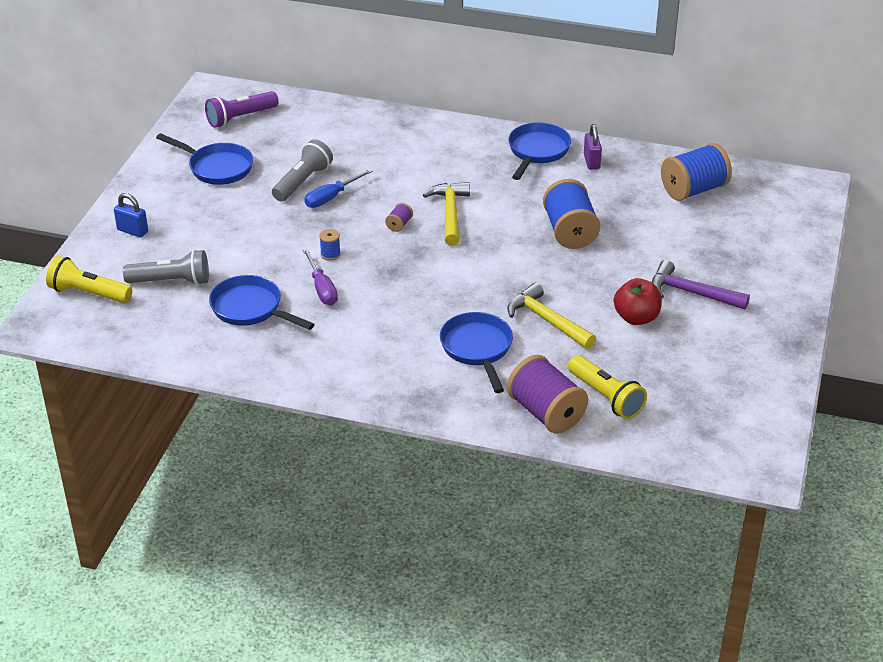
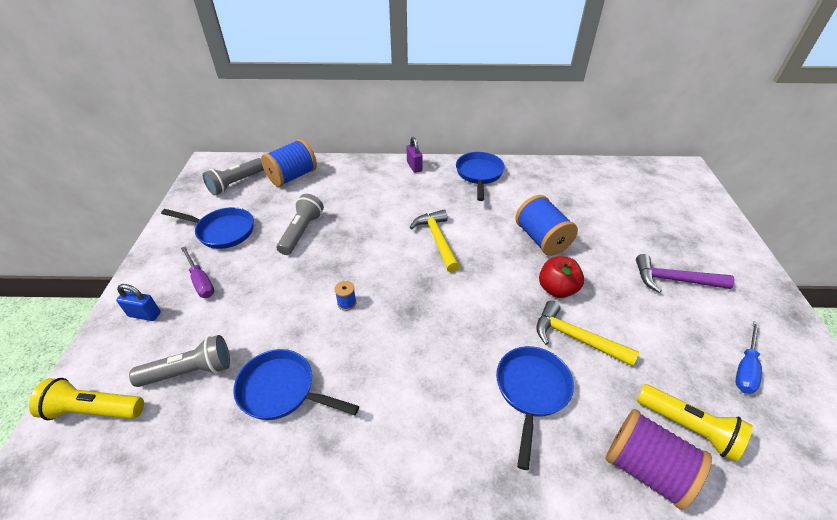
camera: 15 degrees left, 5 degrees up
purple flashlight [205,91,278,128] -> grey flashlight [203,158,264,195]
purple screwdriver [302,248,338,305] -> purple screwdriver moved to [181,246,214,298]
blue screwdriver [304,169,373,208] -> blue screwdriver moved to [736,321,762,394]
purple spool [385,203,413,232] -> none
blue pan [440,312,513,393] -> blue pan turned 45 degrees clockwise [496,346,574,470]
purple padlock [584,124,602,170] -> purple padlock moved to [407,137,423,173]
red apple [614,278,662,325] -> red apple moved to [539,256,584,298]
blue spool [661,143,732,201] -> blue spool moved to [261,139,317,187]

